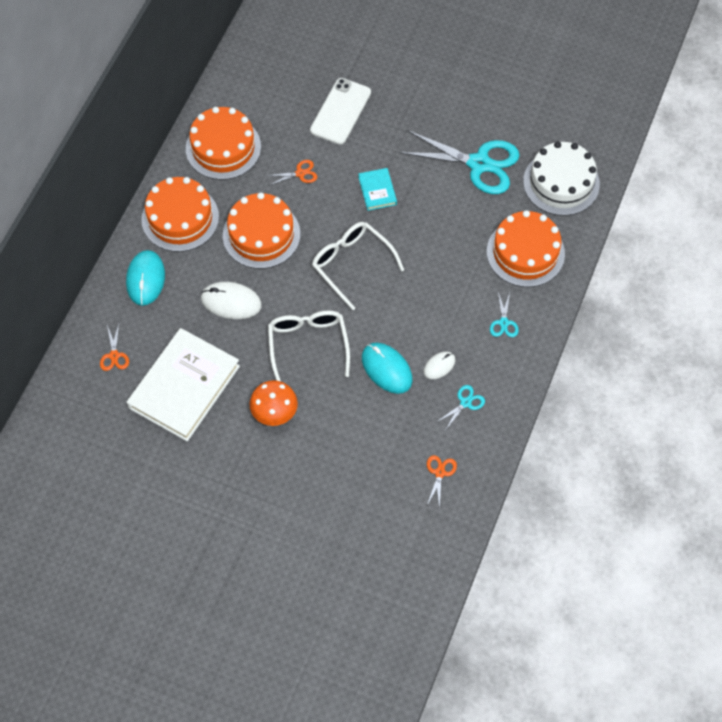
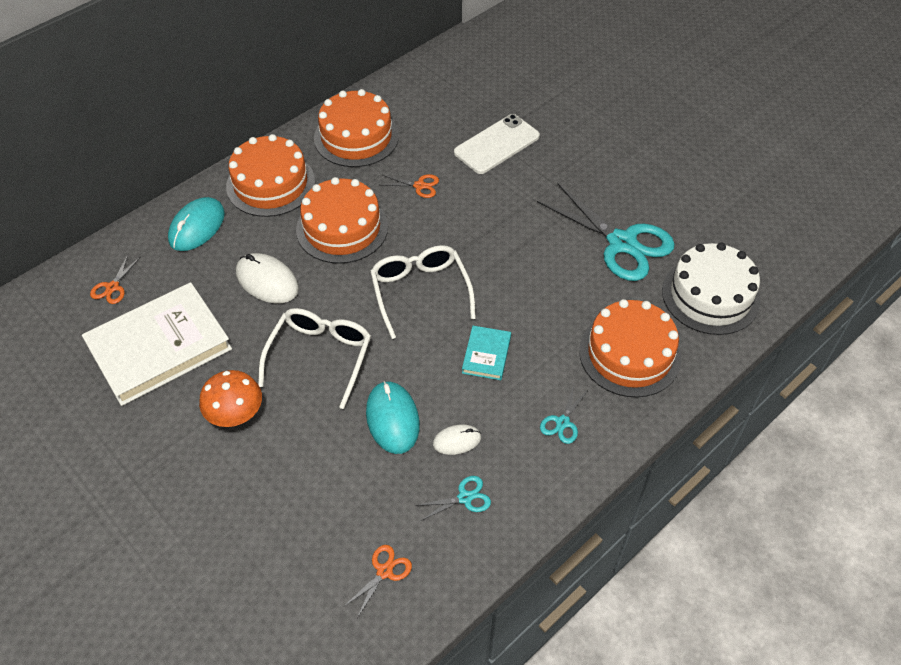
camera: 25 degrees right, 10 degrees down
turquoise book [358,168,397,211] -> turquoise book moved to [462,326,511,380]

